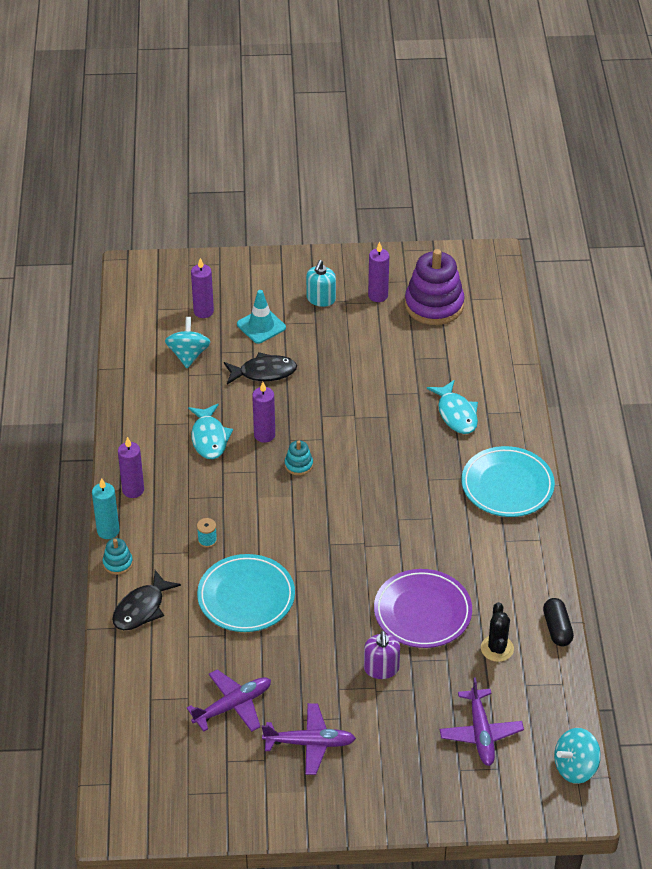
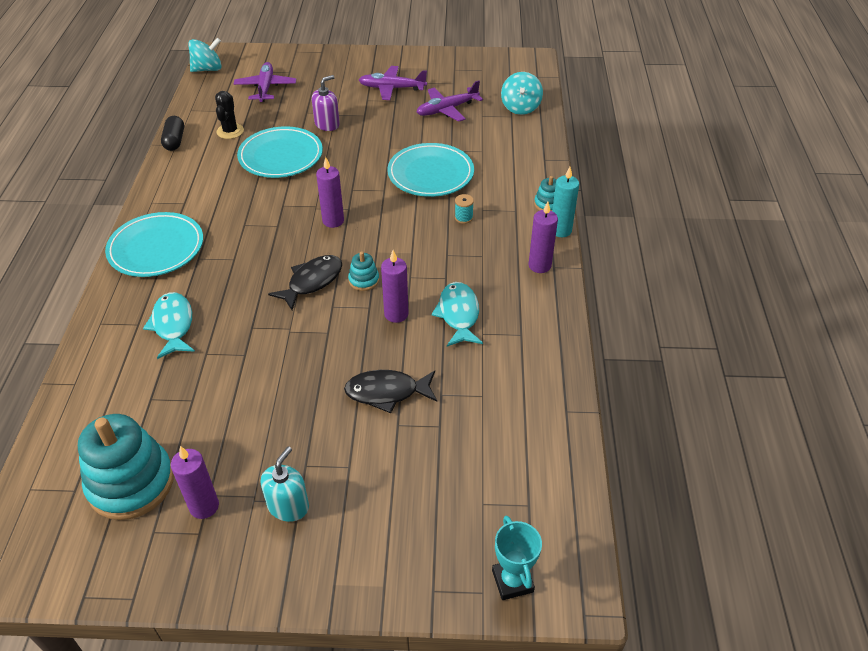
camera: 175 degrees left, 0 degrees up
black fish [112,570,181,630] -> black fish moved to [268,255,342,310]
turquoise spinning top [165,317,211,368] -> turquoise spinning top moved to [501,72,543,115]
purple candle [191,258,214,318] -> purple candle moved to [316,157,344,228]
turquoise traffic cone [237,290,286,344] -> none
purple soap dispenser [364,631,400,679] -> purple soap dispenser turned 45 degrees clockwise [312,75,340,131]
purple plate [374,569,472,648] -> turquoise plate [237,126,323,178]
purple stacking toy [405,249,465,325] -> turquoise stacking toy [78,414,174,520]
none -> turquoise trophy [492,515,542,600]

